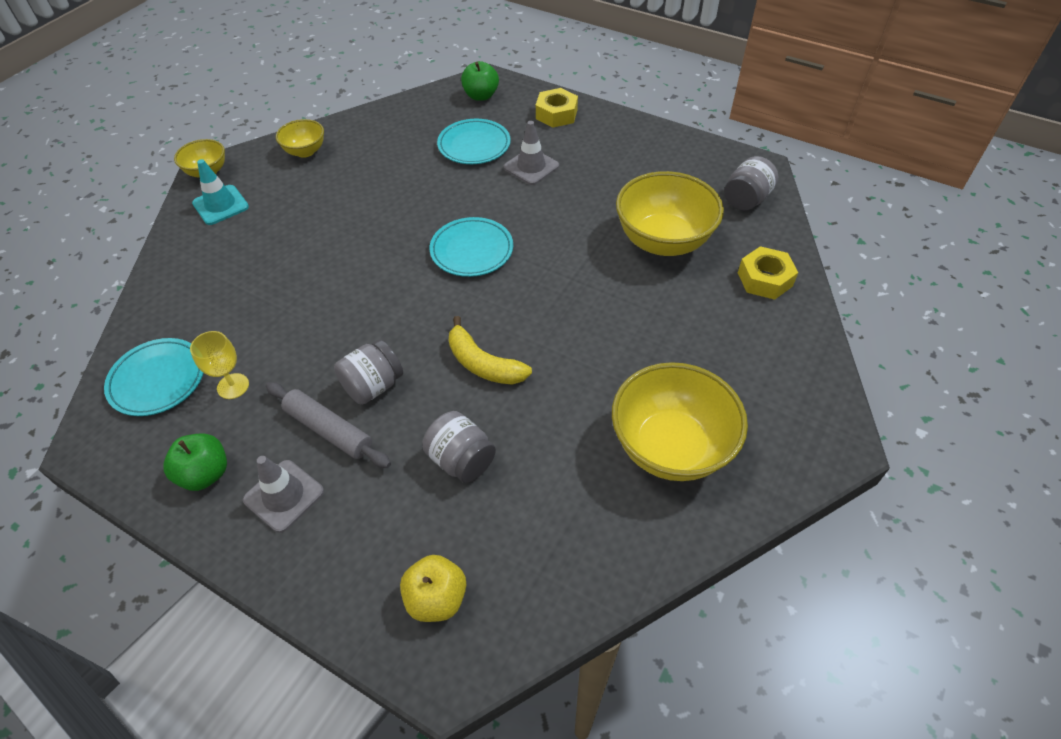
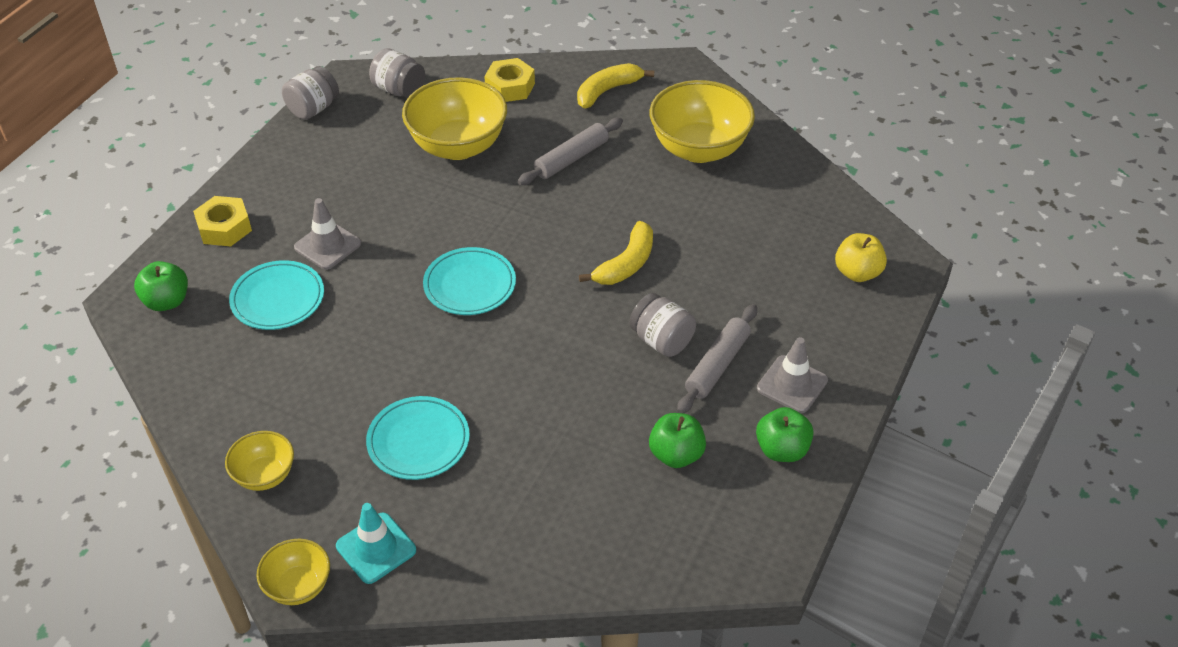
camera: 95 degrees left, 5 degrees down
turquoise plate [104,338,203,416] -> turquoise plate moved to [366,396,470,480]
yellow goblet [190,331,249,399] -> green apple [649,413,706,468]
grey jar [422,411,496,483] -> grey jar moved to [282,66,339,120]
none -> grey rolling pin [518,118,623,185]
none -> yellow banana [577,63,654,109]

